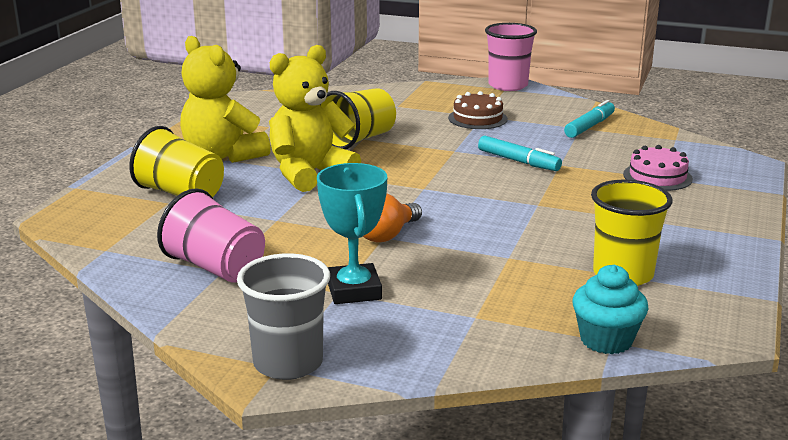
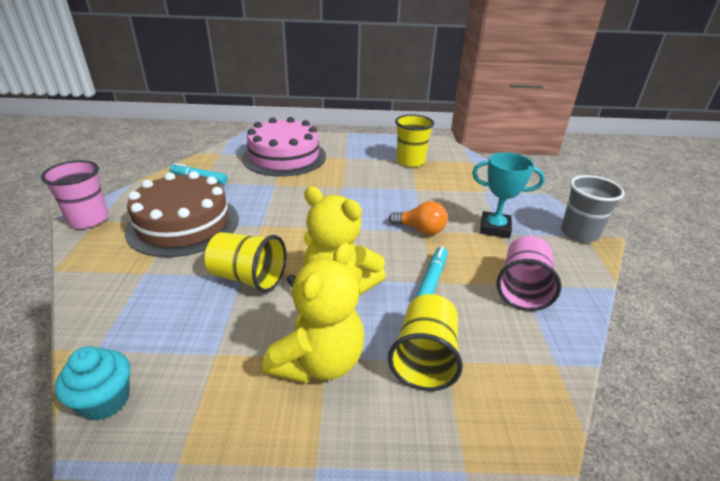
camera: 110 degrees left, 10 degrees up
turquoise trophy [317,163,387,304] -> turquoise trophy turned 45 degrees clockwise [472,152,545,238]
brown cake [448,91,508,129] -> brown cake [124,171,239,257], size x2.10
turquoise marker [478,136,562,171] -> turquoise marker moved to [416,247,448,297]
turquoise cupcake [572,265,648,354] -> turquoise cupcake moved to [55,346,130,421]
pink cake [623,145,693,191] -> pink cake [242,117,326,177], size x2.10

